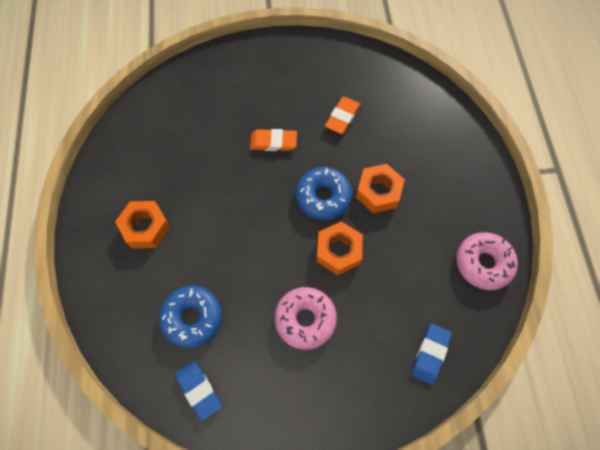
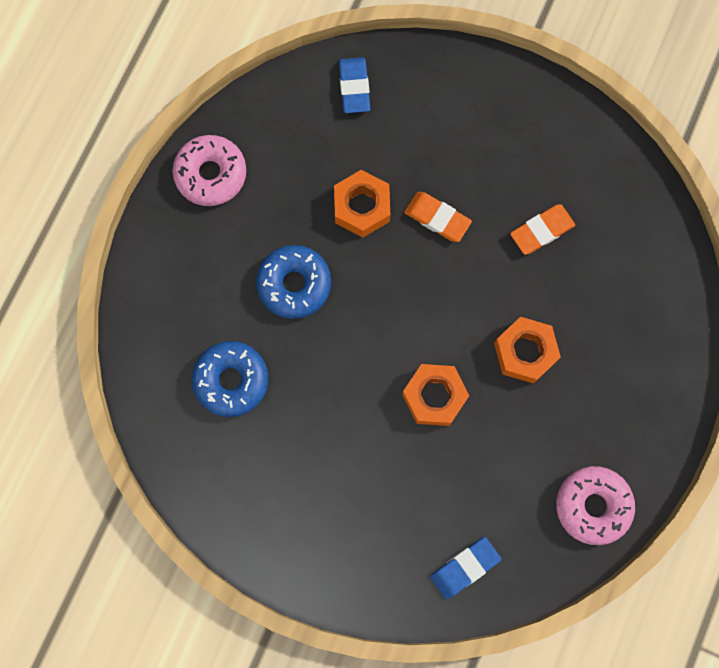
camera: 30 degrees right, 10 degrees up
orange nut [115,201,170,248] -> orange nut moved to [334,170,390,237]
blue eraser [175,361,222,421] -> blue eraser moved to [339,57,370,113]
pink donut [275,287,337,350] -> pink donut moved to [173,135,246,206]
blue donut [296,167,352,220] -> blue donut moved to [256,245,331,319]

